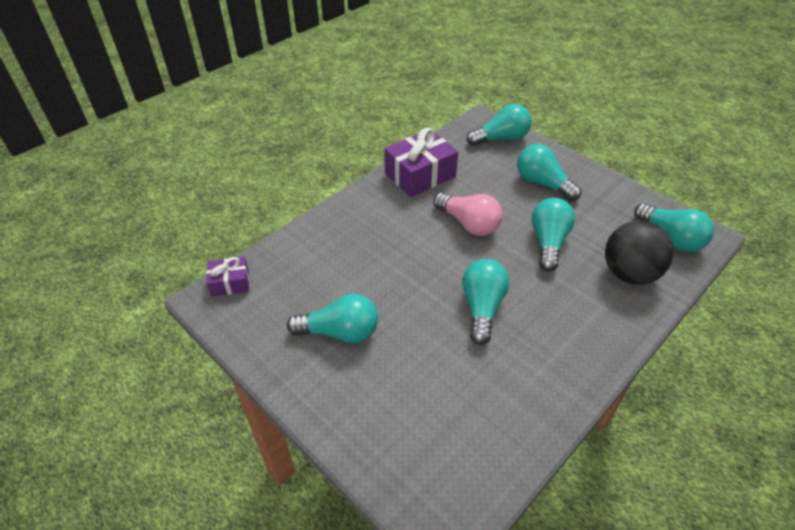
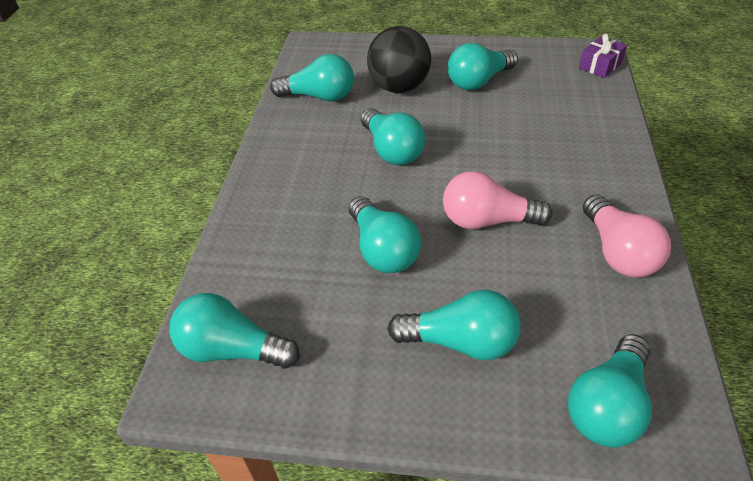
camera: 145 degrees right, 0 degrees up
purple gift [384,128,458,197] -> pink light bulb [583,195,671,278]
black ball [605,221,674,284] -> black ball moved to [367,26,431,93]
none -> turquoise light bulb [270,54,354,101]

